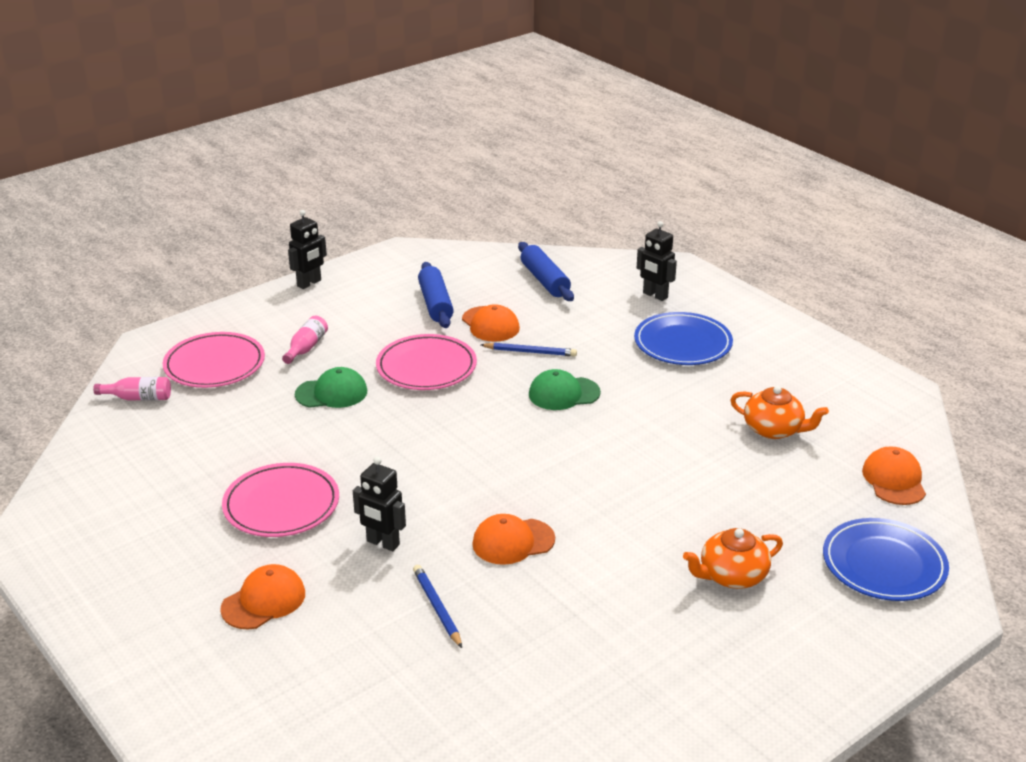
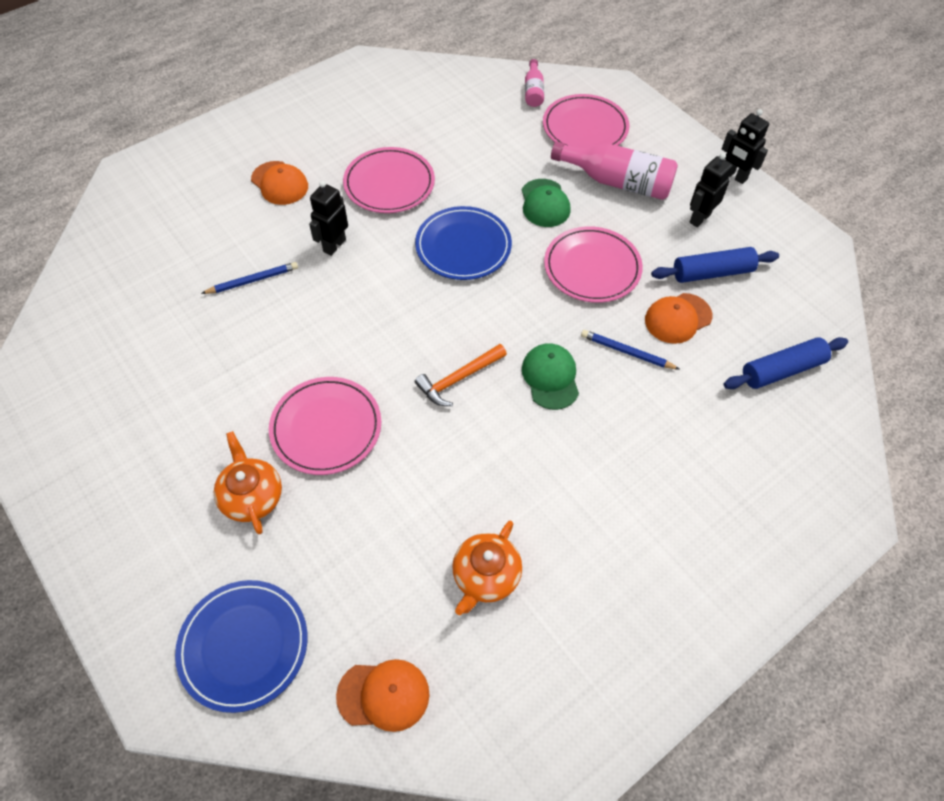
camera: 90 degrees right, 25 degrees up
pink bottle [282,316,328,364] -> pink bottle [551,141,678,200], size x1.90
orange cap [472,514,555,565] -> none
blue pencil [481,343,577,357] -> blue pencil turned 105 degrees clockwise [581,330,680,370]
blue plate [634,312,733,365] -> blue plate moved to [415,206,512,280]
black robot [637,221,677,301] -> black robot moved to [690,153,733,227]
none -> pink plate [269,377,381,475]
none -> orange hammer [415,344,507,406]

